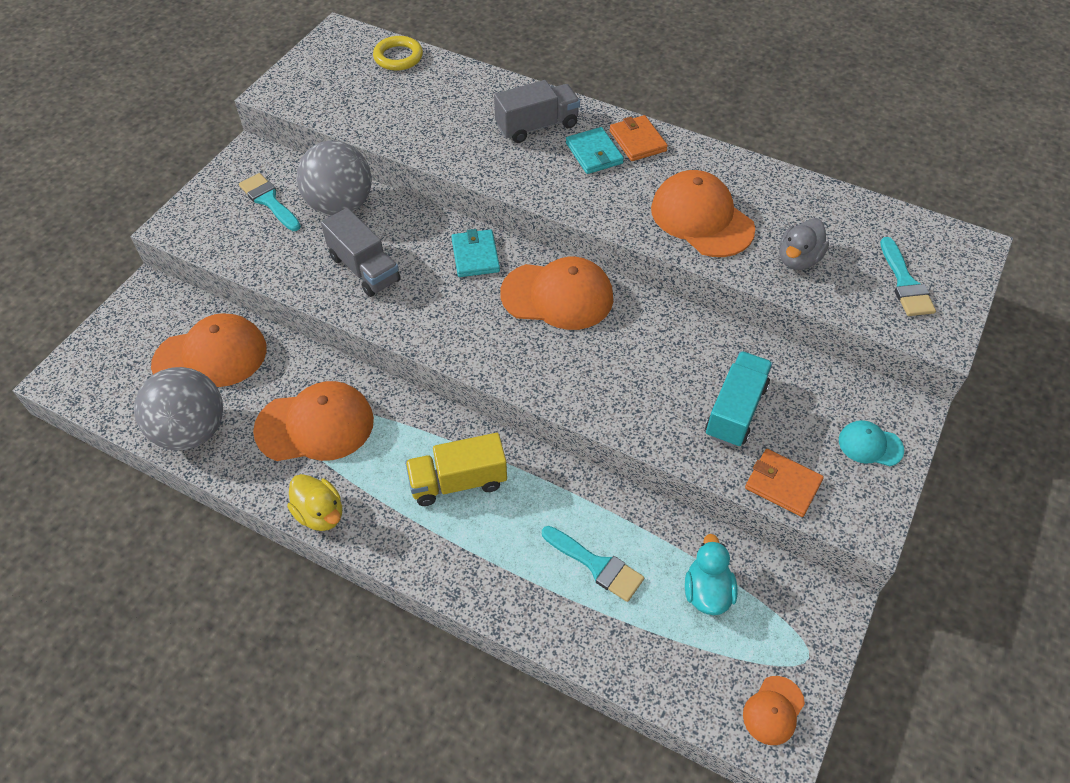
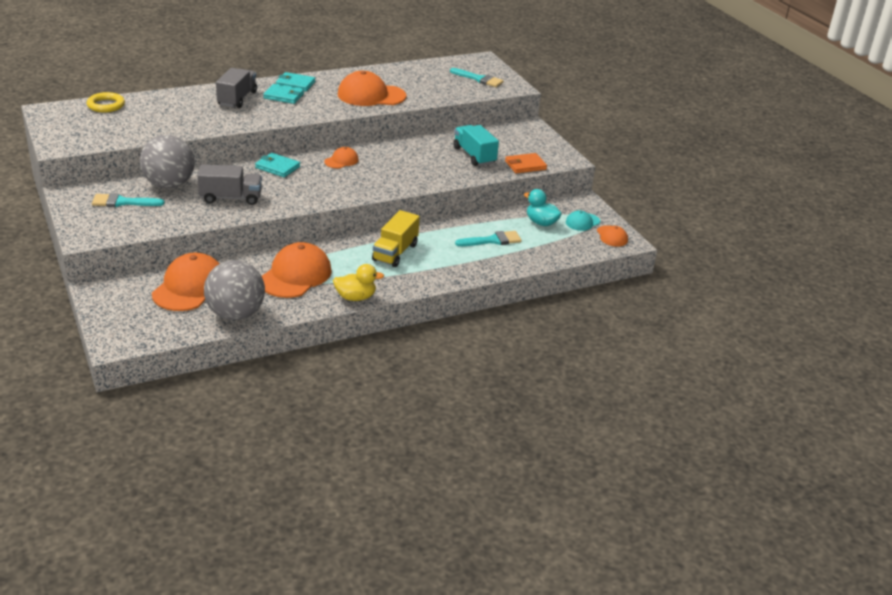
camera: 55 degrees left, 20 degrees down
orange cap [500,257,613,330] -> orange cap [324,147,359,168], size x0.50
orange wallet [610,115,668,161] -> turquoise wallet [276,72,315,91]
grey duck [780,218,829,270] -> none
turquoise cap [839,420,904,466] -> turquoise cap moved to [566,210,600,231]

